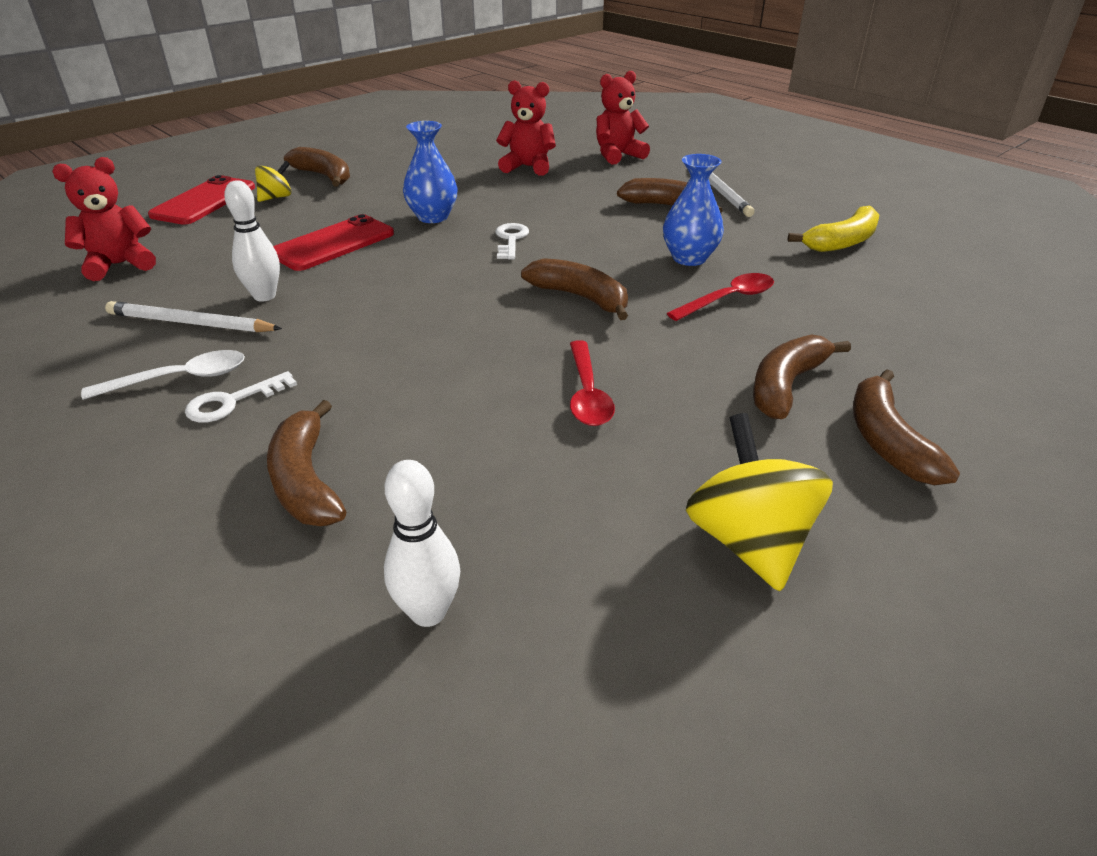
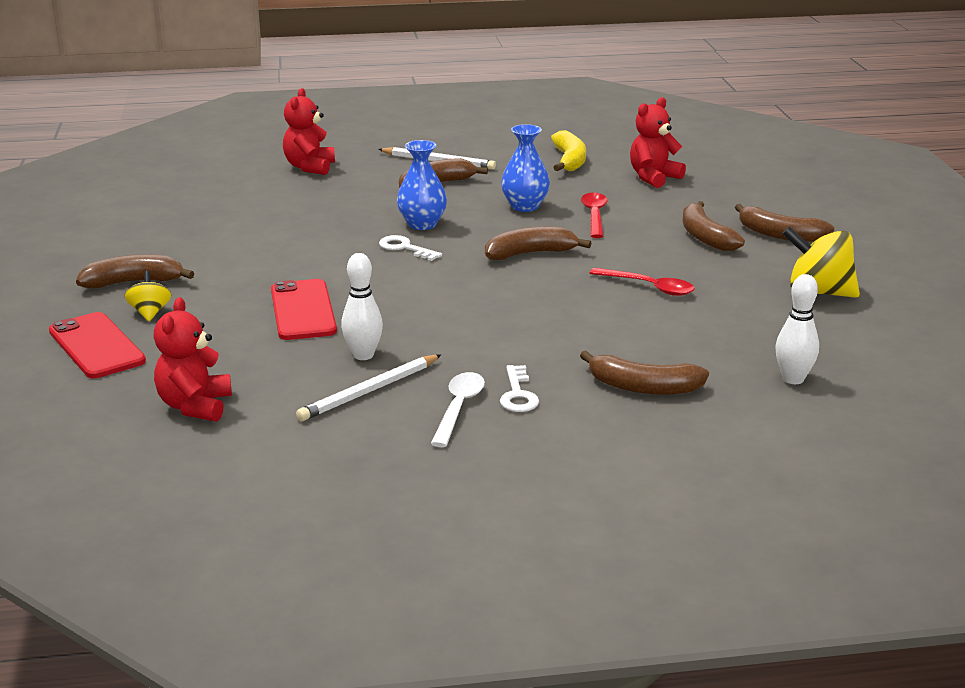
camera: 55 degrees left, 10 degrees down
blue vase [403,121,458,223] -> blue vase moved to [397,140,447,230]
red teddy bear [496,80,556,176] -> red teddy bear moved to [630,97,686,188]

